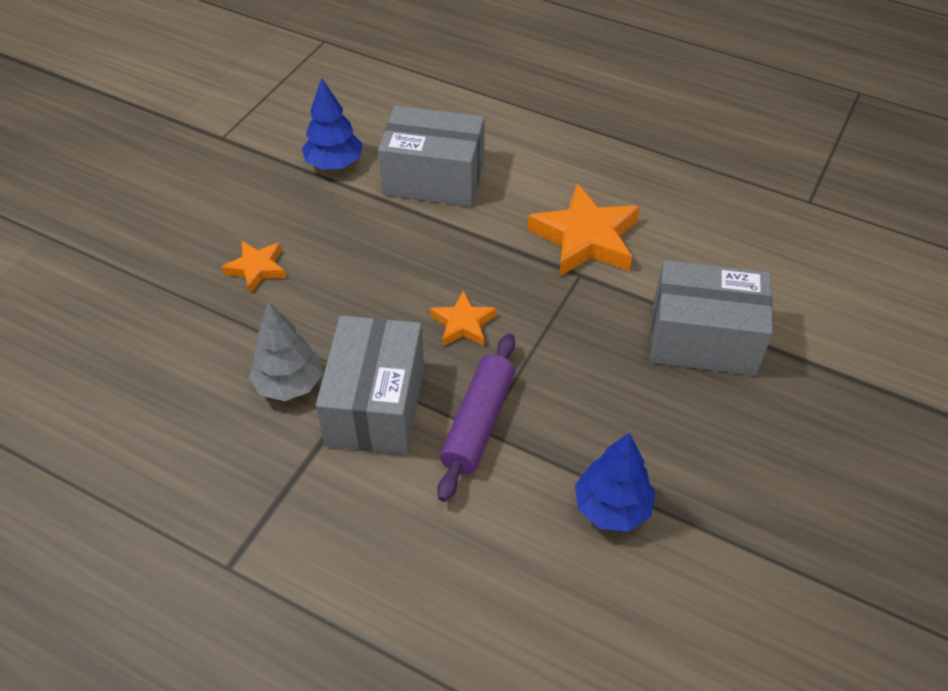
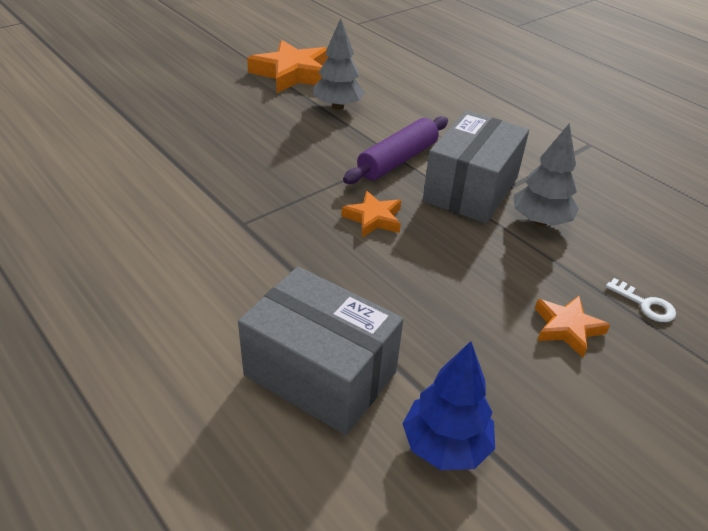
camera: 160 degrees left, 10 degrees down
orange star [528,183,640,277] -> orange star moved to [247,40,329,93]
blue tree [575,433,656,532] -> grey tree [313,18,365,110]
grey box [650,260,773,376] -> none
none -> white key [606,278,676,322]

